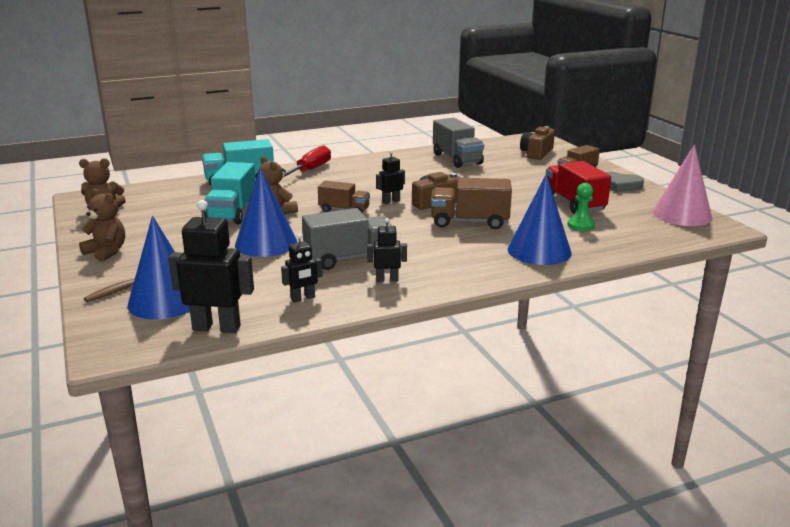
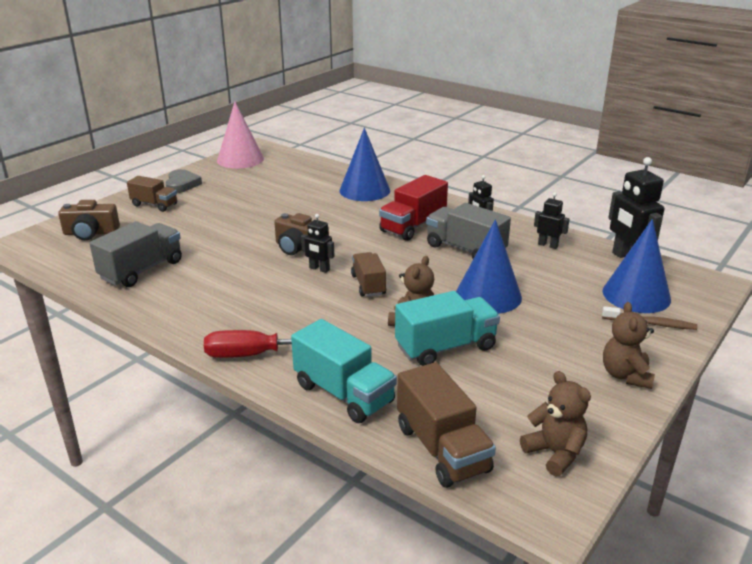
camera: 120 degrees left, 5 degrees up
brown truck [431,178,512,229] -> brown truck moved to [397,362,496,488]
red truck [546,161,611,214] -> red truck moved to [379,175,448,241]
green pawn [567,183,595,231] -> none

